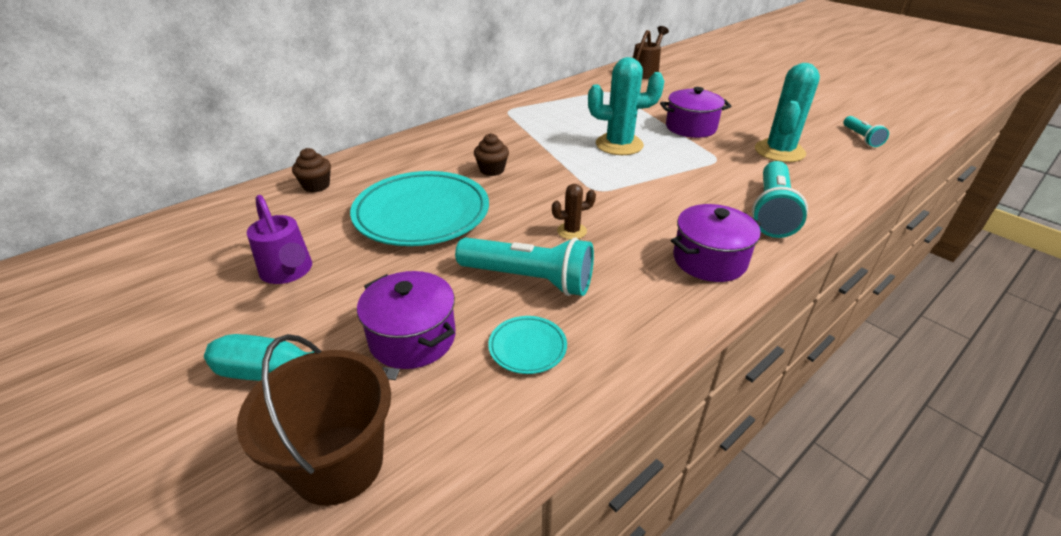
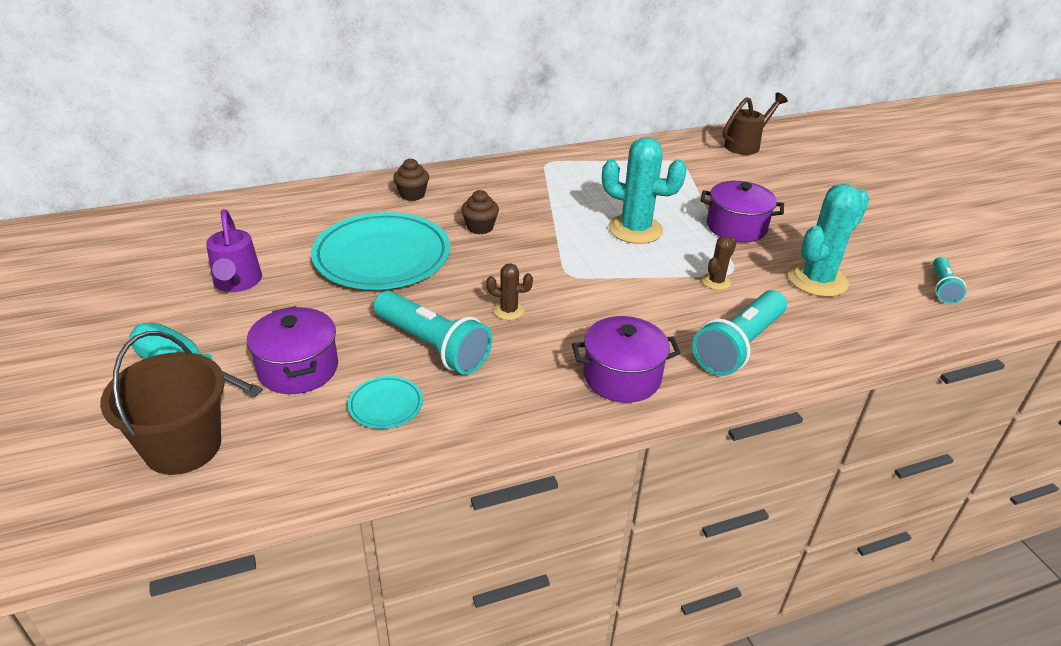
camera: 20 degrees right, 0 degrees up
brown cupcake [292,148,331,193] -> brown cupcake moved to [393,158,429,201]
none -> brown cactus [702,236,737,290]

